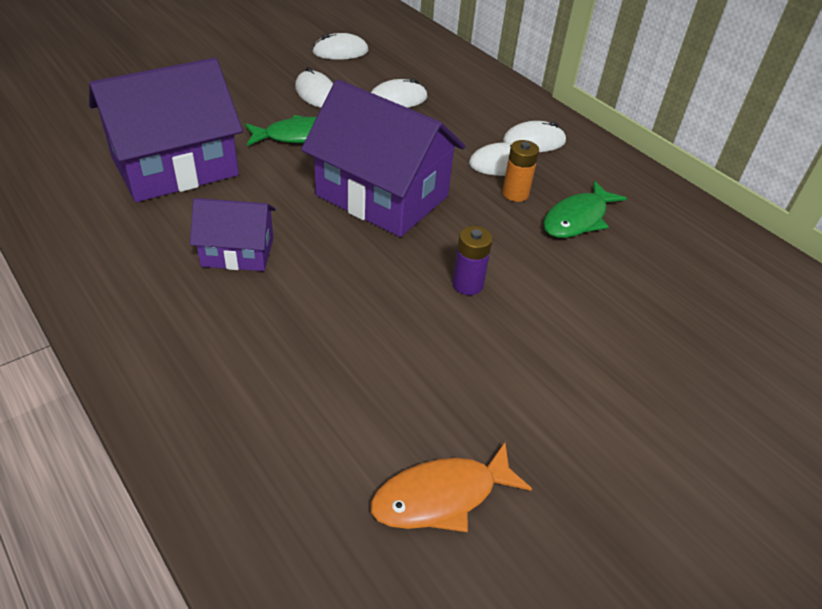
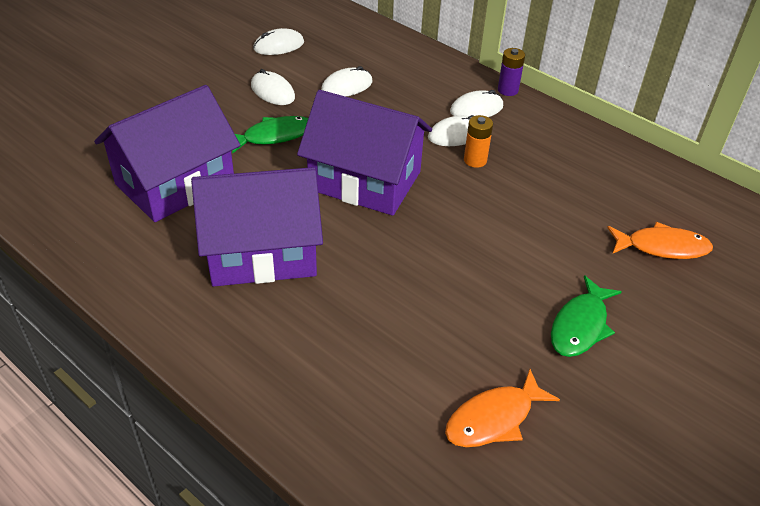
camera: 10 degrees left, 0 degrees up
purple house [190,198,276,271] -> purple house [191,167,323,287], size x1.85
purple battery [453,226,493,295] -> purple battery moved to [498,48,525,96]
green fish [543,181,627,238] -> green fish moved to [551,275,622,357]
none -> orange fish [607,222,713,259]

